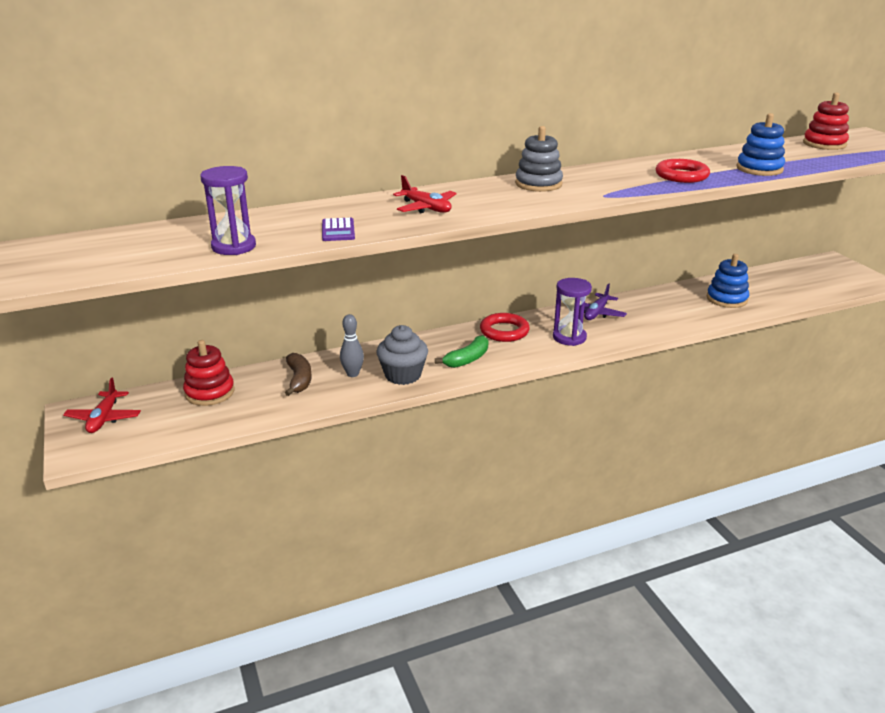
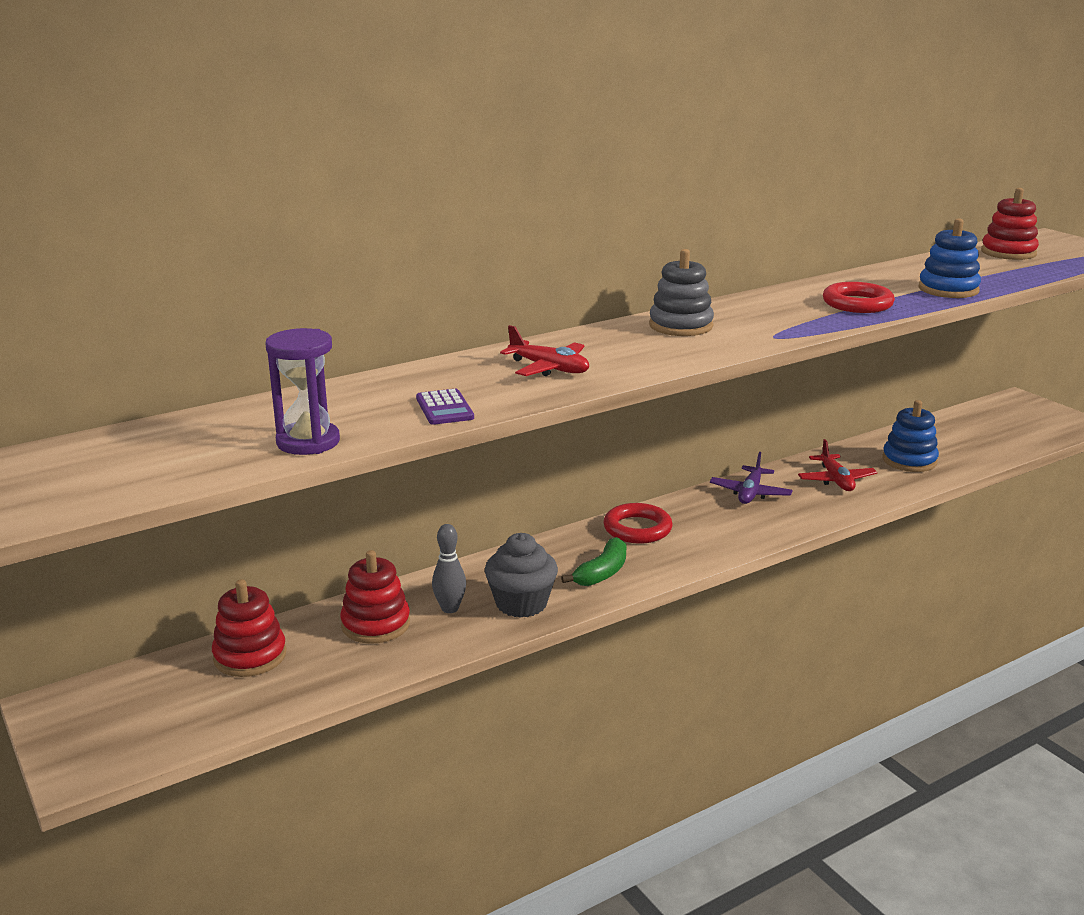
camera: 10 degrees left, 5 degrees down
red plane [63,378,141,433] -> red plane moved to [798,439,878,491]
brown banana [285,353,312,396] -> red stacking toy [340,550,410,644]
purple hourglass [553,278,592,346] -> none

